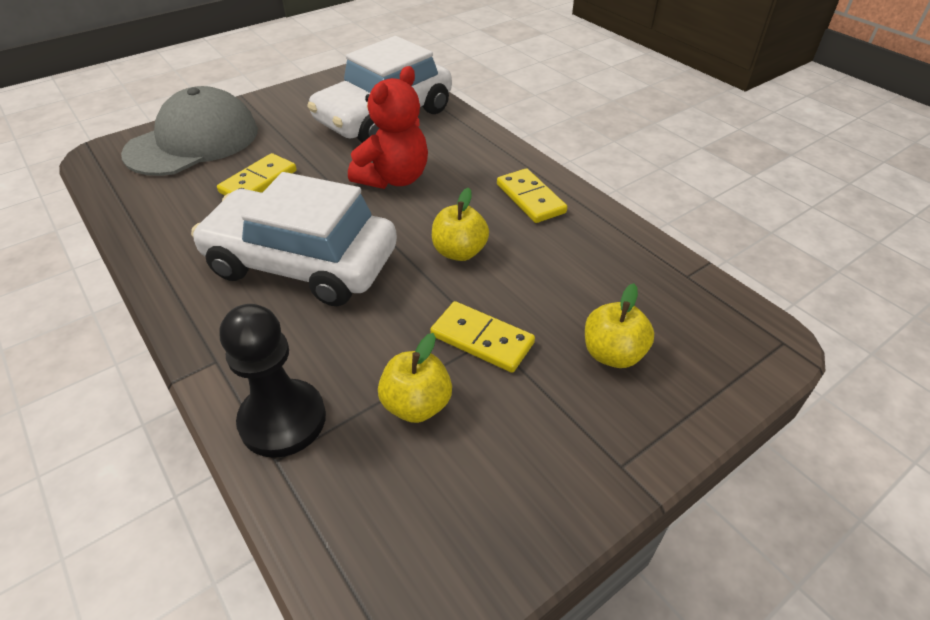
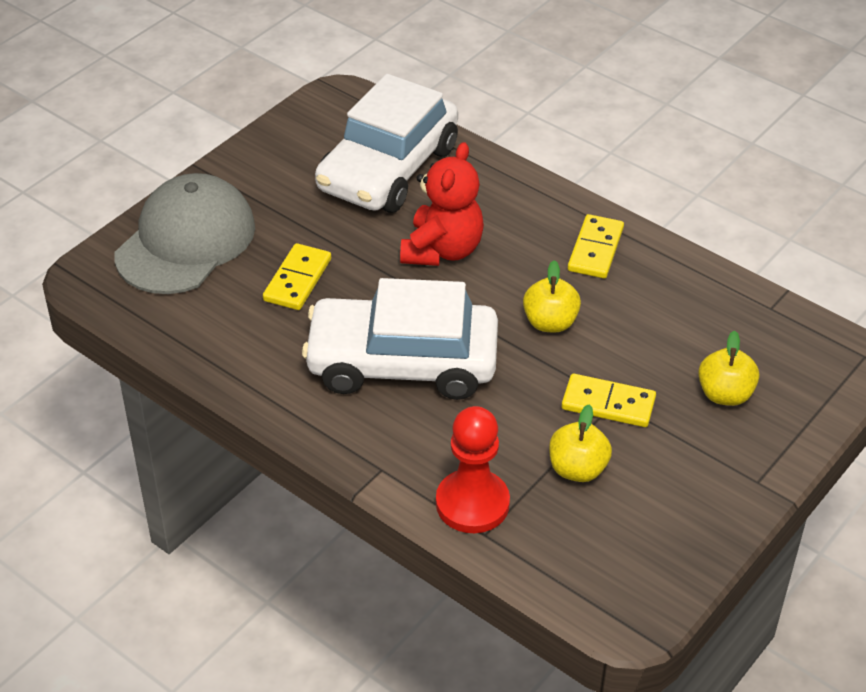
camera: 15 degrees left, 0 degrees up
black pawn [220,304,326,458] -> red pawn [436,406,510,533]
yellow domino [497,168,567,223] -> yellow domino turned 60 degrees clockwise [568,214,624,278]

